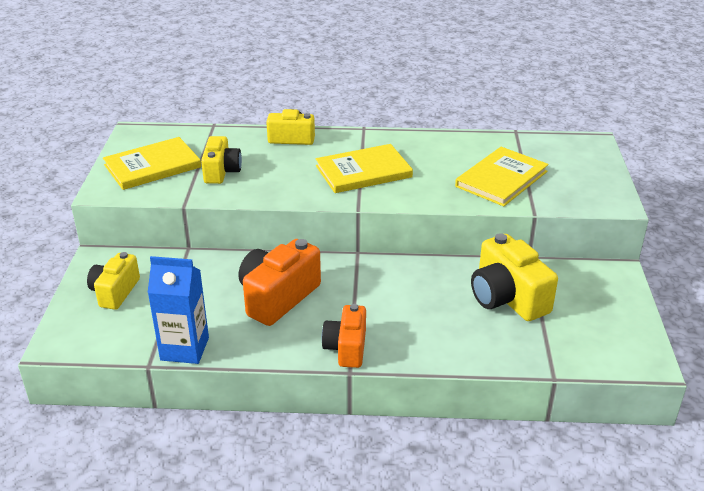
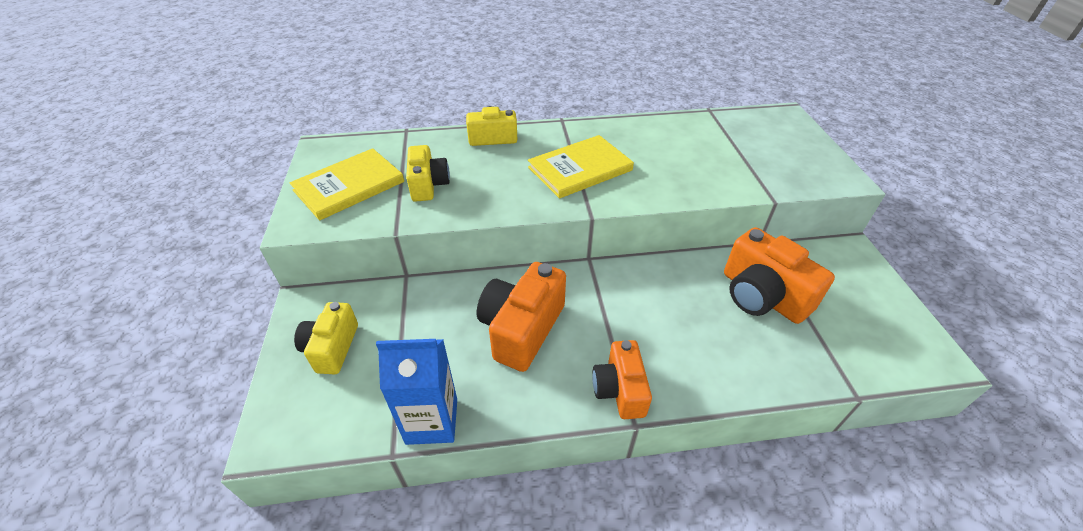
camera: 10 degrees left, 10 degrees up
yellow book [455,147,549,206] -> none
yellow camera [471,233,558,321] -> orange camera [724,227,835,324]

